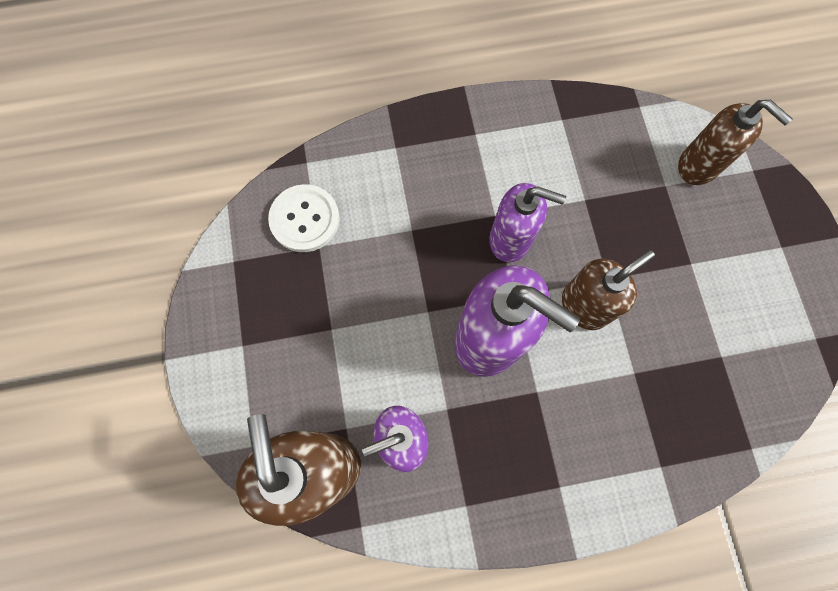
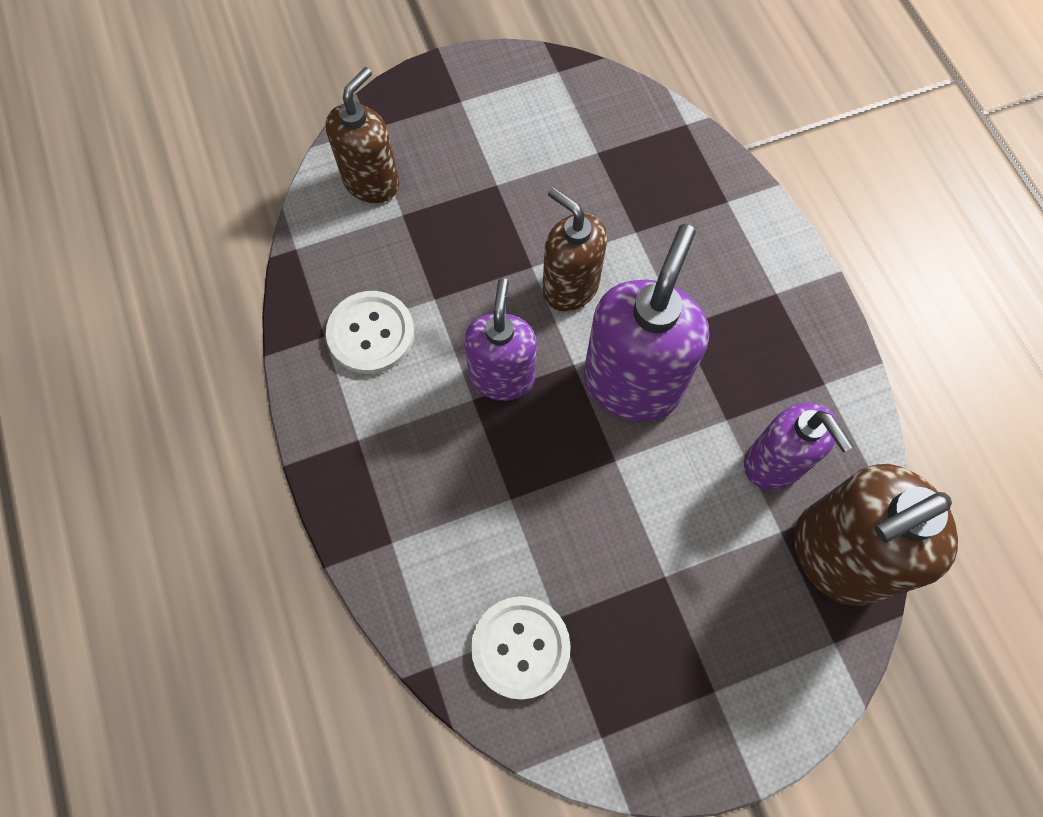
camera: 100 degrees left, 5 degrees down
none -> white button [326,291,414,374]

